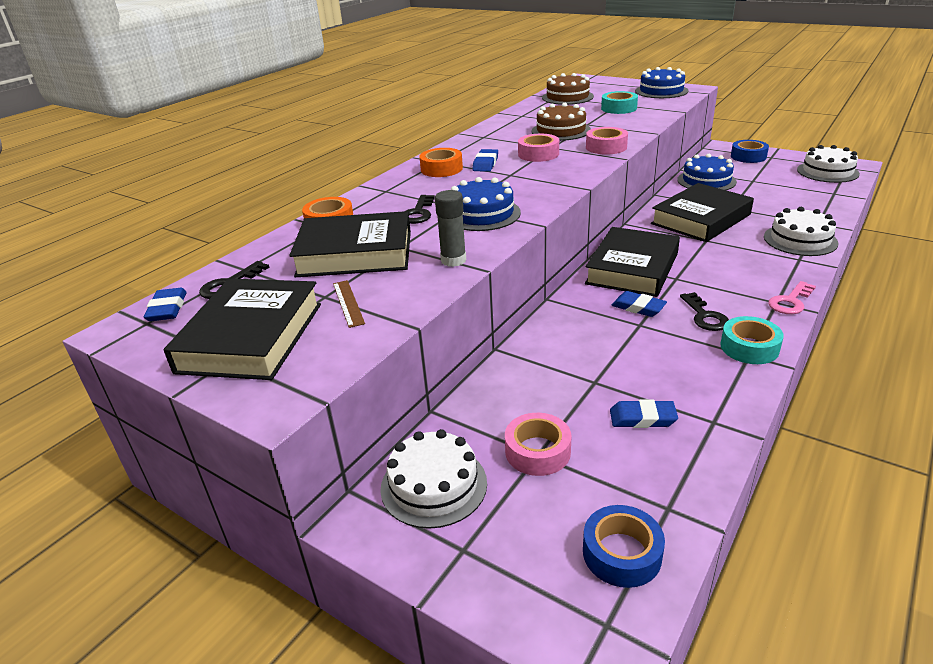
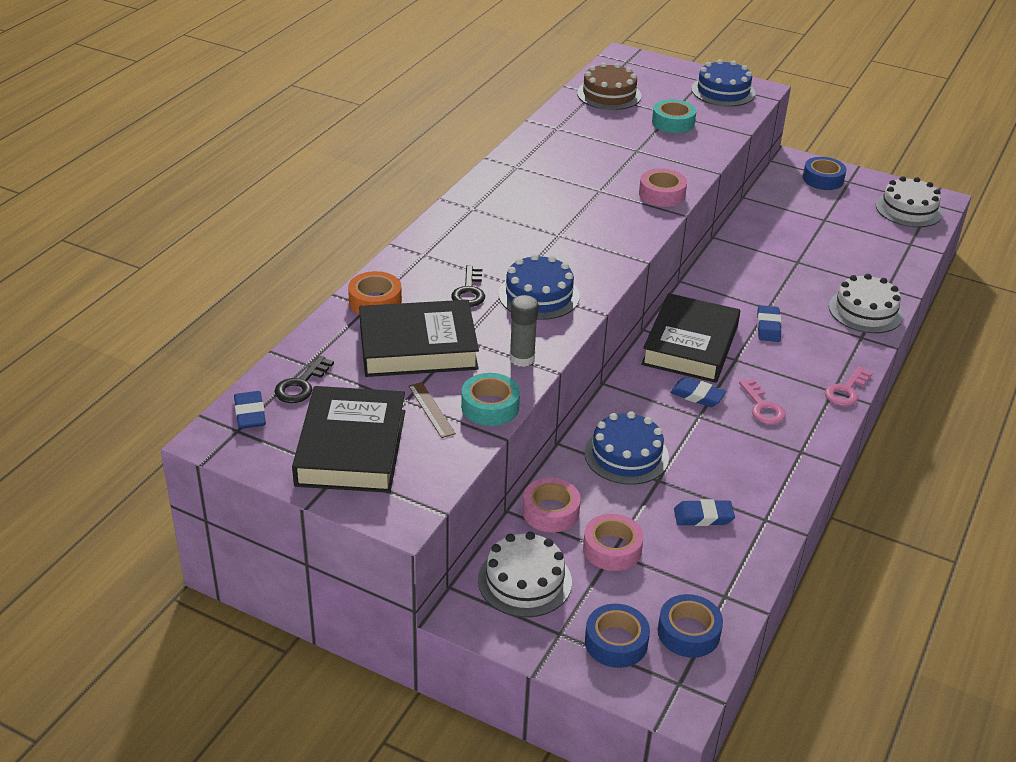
camera: 10 degrees left, 5 degrees up
orange tape [419,148,463,177] -> none
blue eraser [472,149,498,172] -> blue eraser moved to [757,305,781,342]
pink tape [518,134,559,162] -> pink tape moved to [522,478,581,532]
brown cake [532,103,591,141] -> none
black book [651,183,754,242] -> none
blue cake [677,154,737,190] -> blue cake moved to [584,411,669,485]
black key [680,292,729,331] -> pink key [739,379,786,425]
turquoise tape [720,316,784,364] -> turquoise tape moved to [461,373,520,426]
none -> blue tape [585,604,650,668]

